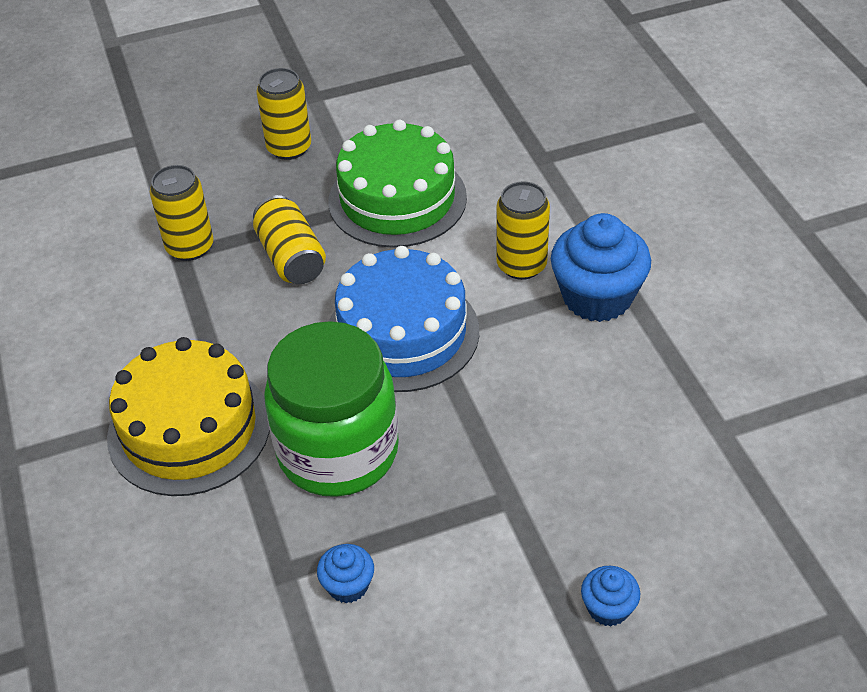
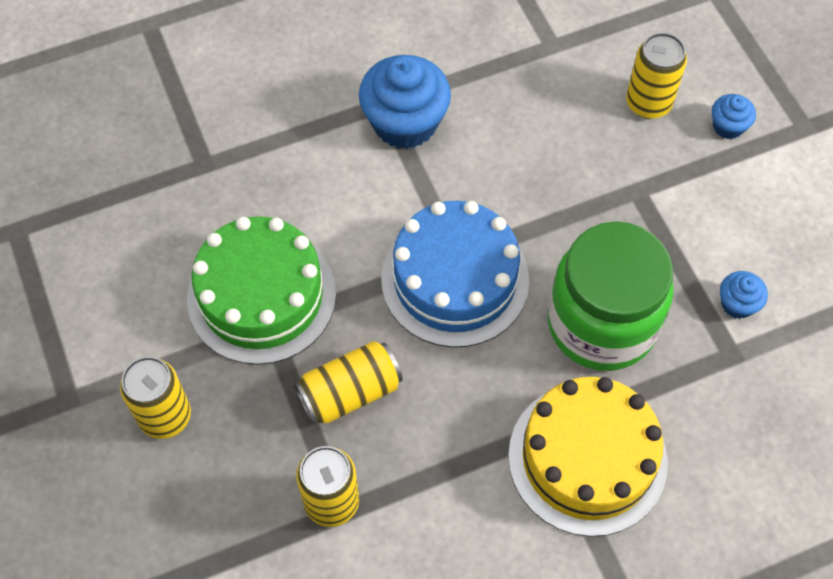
camera: 95 degrees left, 15 degrees up
yellow can [496,181,550,280] -> yellow can moved to [626,33,687,119]

